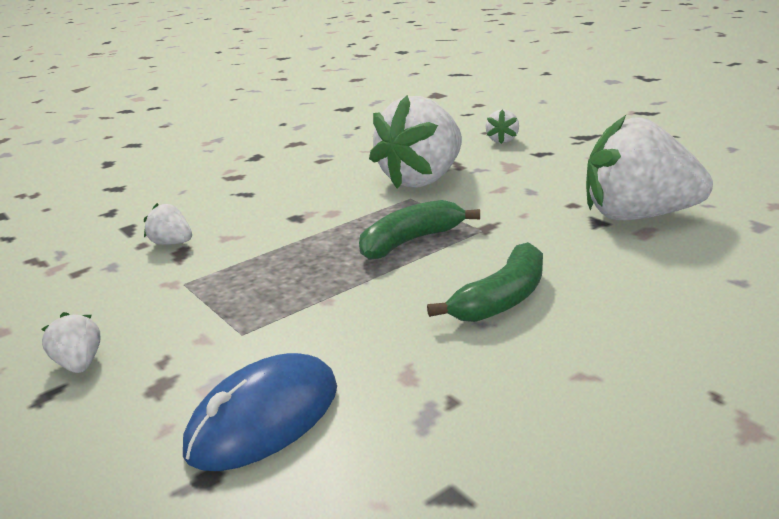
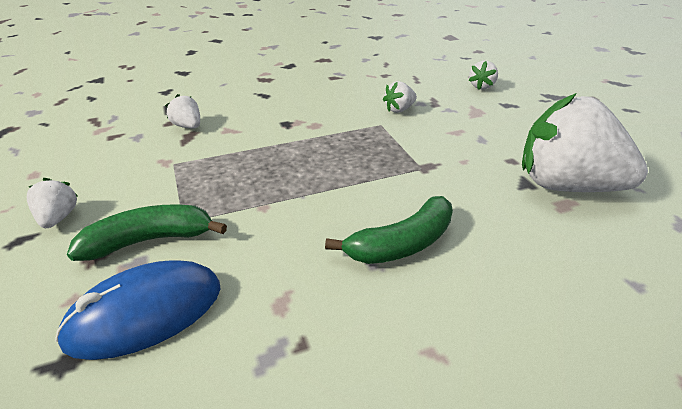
camera: 15 degrees right, 10 degrees up
green banana [359,200,480,260] -> green banana moved to [67,205,227,261]
white strawberry [369,95,462,189] -> white strawberry [383,81,417,113], size x0.42

